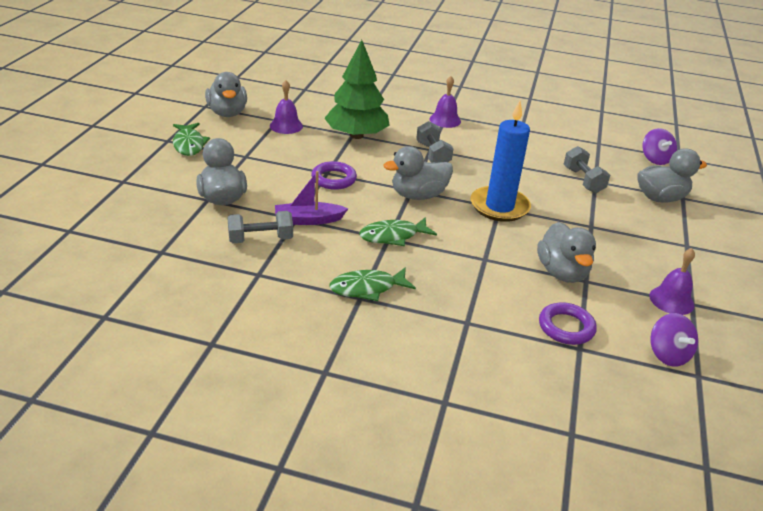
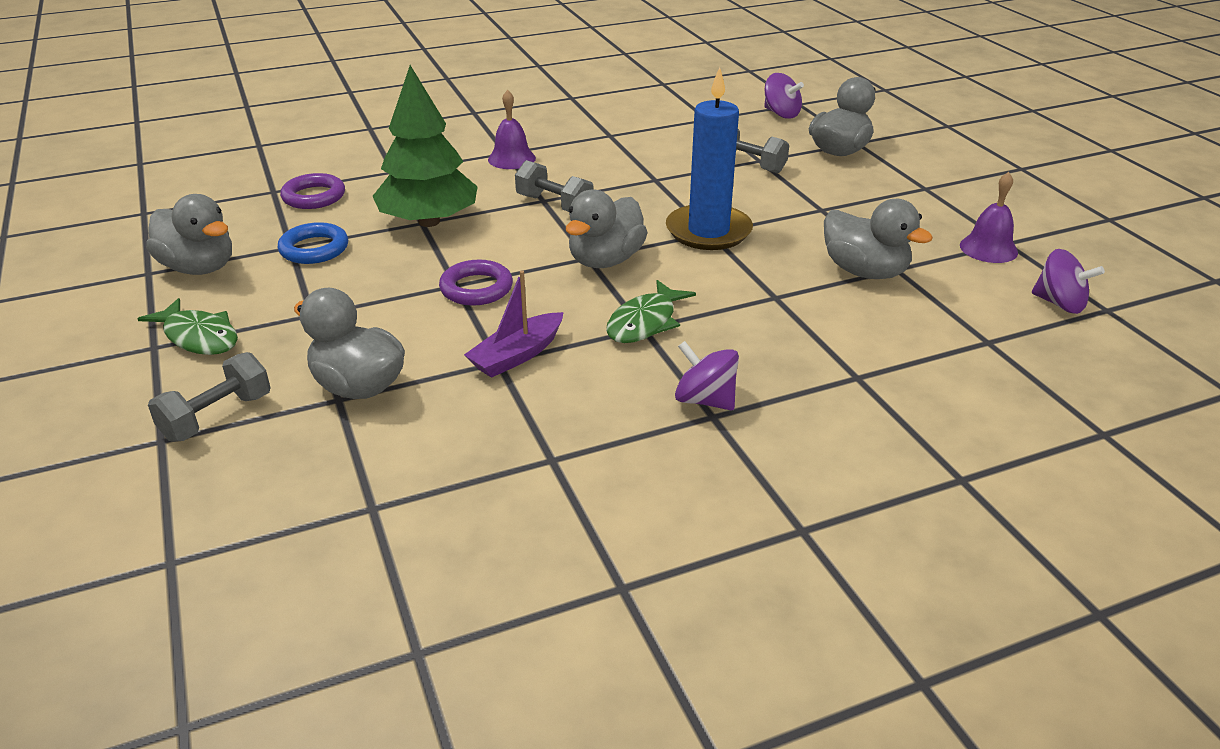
camera: 35 degrees left, 0 degrees up
grey dumbbell [227,211,293,243] -> grey dumbbell moved to [148,352,271,442]
purple bell [270,80,303,134] -> blue ring [278,222,348,264]
green fish [329,267,416,301] -> purple spinning top [675,341,739,410]
purple ring [539,302,597,345] -> purple ring moved to [280,173,345,209]

